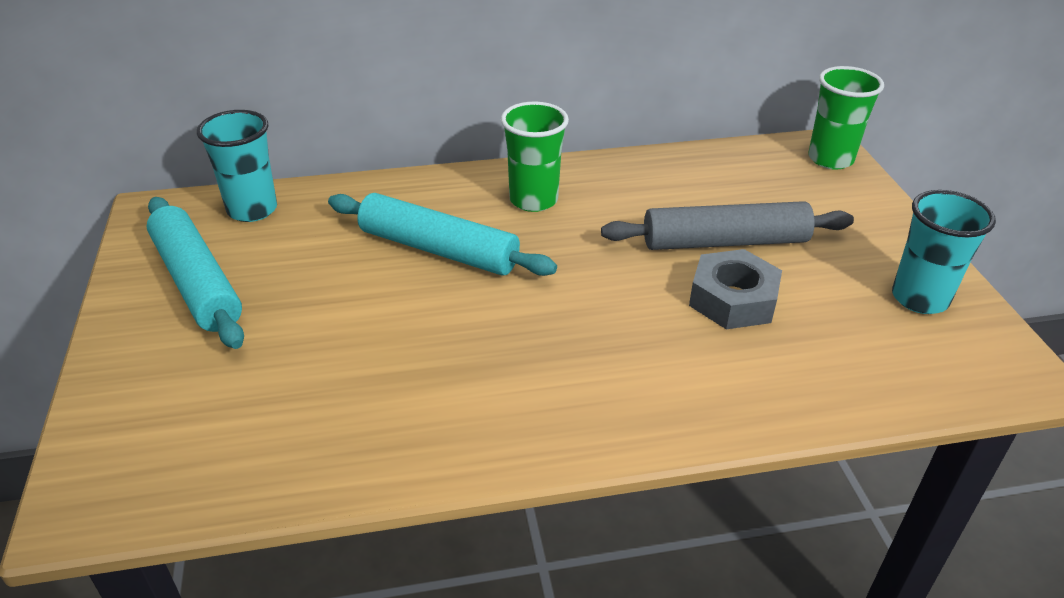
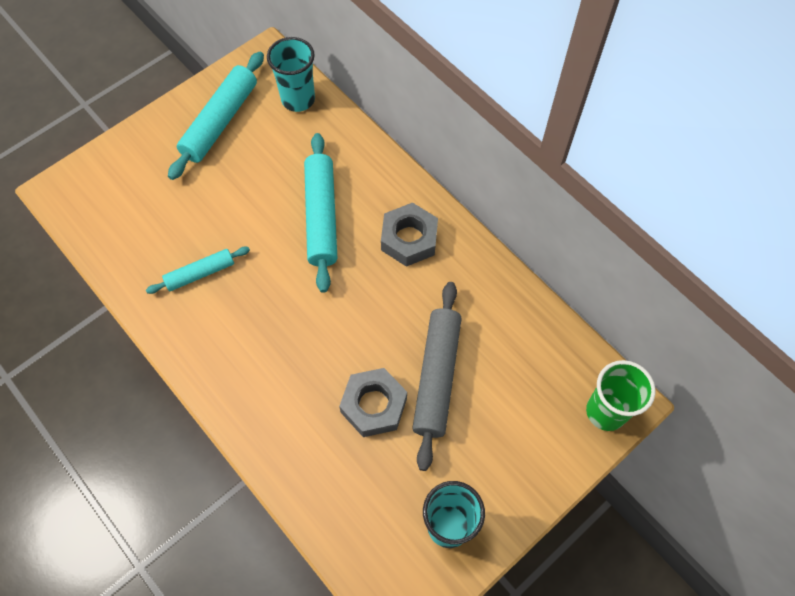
camera: 60 degrees right, 25 degrees up
green cup [501,102,569,212] -> grey nut [381,203,438,267]
grey rolling pin [601,201,854,250] -> grey rolling pin turned 45 degrees clockwise [412,282,462,471]
none -> turquoise rolling pin [146,247,250,294]

